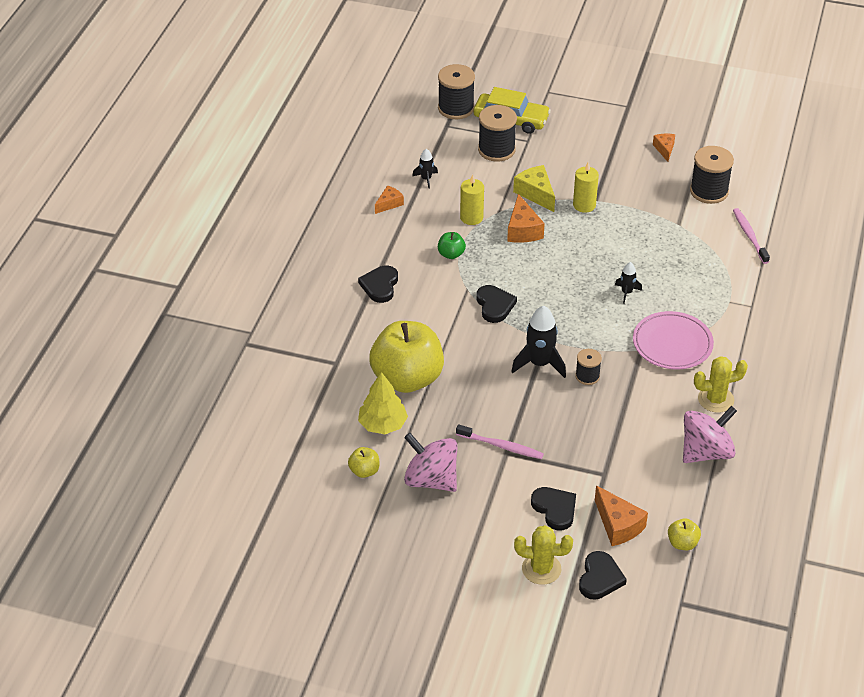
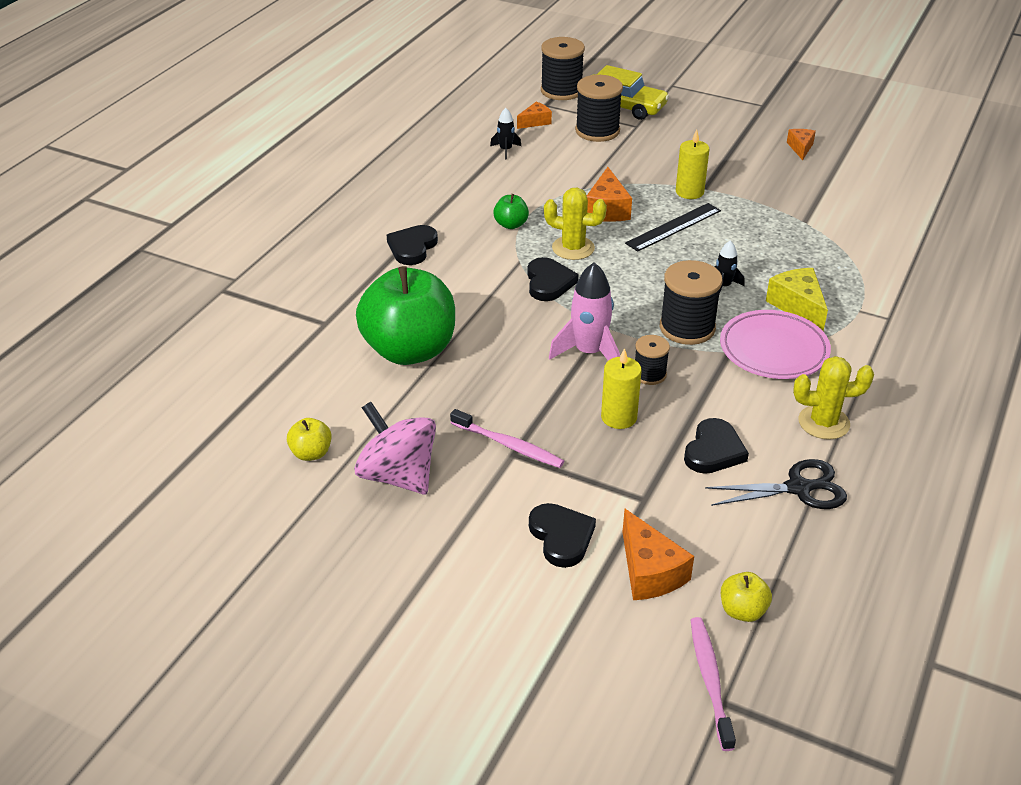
camera: 10 degrees right, 5 degrees down
yellow tree [358,372,408,434] -> none
yellow apple [369,321,444,393] -> green apple [356,266,455,365]
orange cheese [375,185,404,214] -> orange cheese moved to [517,102,552,129]
yellow candle [460,174,484,225] -> yellow candle moved to [601,348,642,429]
black rocket [511,306,566,378] -> pink rocket [549,262,620,361]
yellow cheese [513,165,555,212] -> yellow cheese moved to [766,268,828,331]
yellow cactus [514,525,573,585] -> yellow cactus moved to [544,188,607,260]
black heart [579,551,627,600] -> black heart moved to [684,418,749,474]
pink spinning top [683,406,737,463] -> black scissors [705,459,847,509]
black spool [690,146,734,204] -> black spool moved to [660,260,723,345]
pink toothbrush [733,208,770,264] -> pink toothbrush moved to [691,617,736,751]
none -> black ruler [625,203,721,252]

